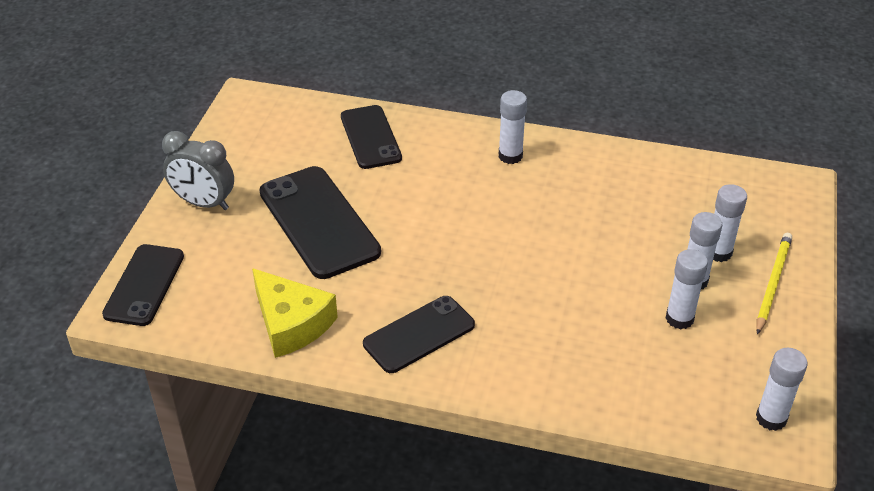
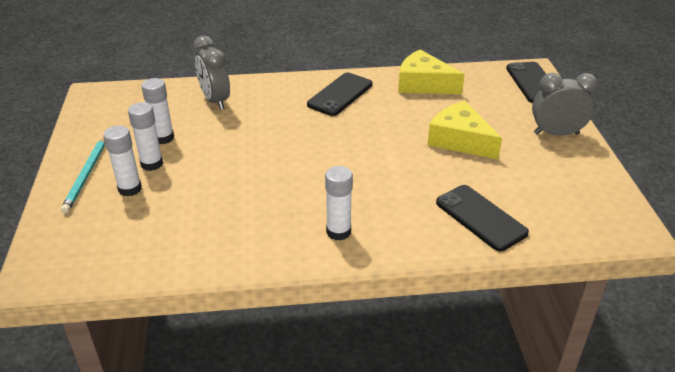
camera: 160 degrees right, 5 degrees down
black phone [259,166,381,279] -> yellow cheese [428,101,502,159]
yellow pencil [756,233,792,335] -> turquoise pencil [61,137,105,213]
white glue stick [756,348,808,431] -> none
none -> grey clock [193,36,230,110]

